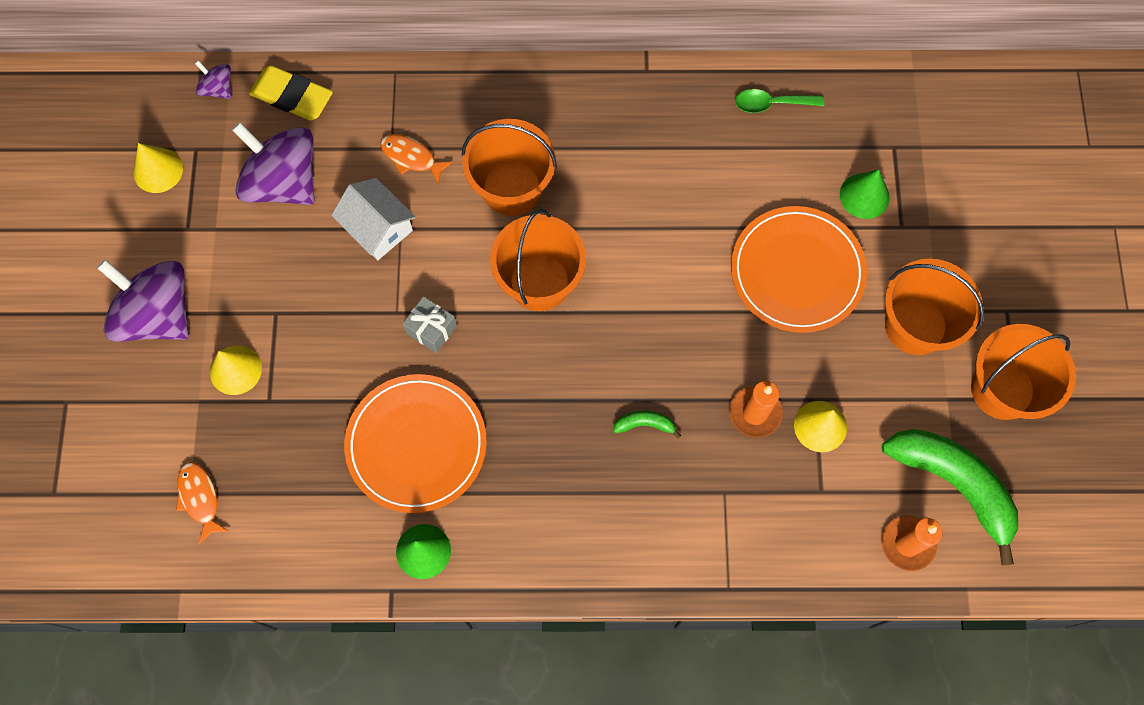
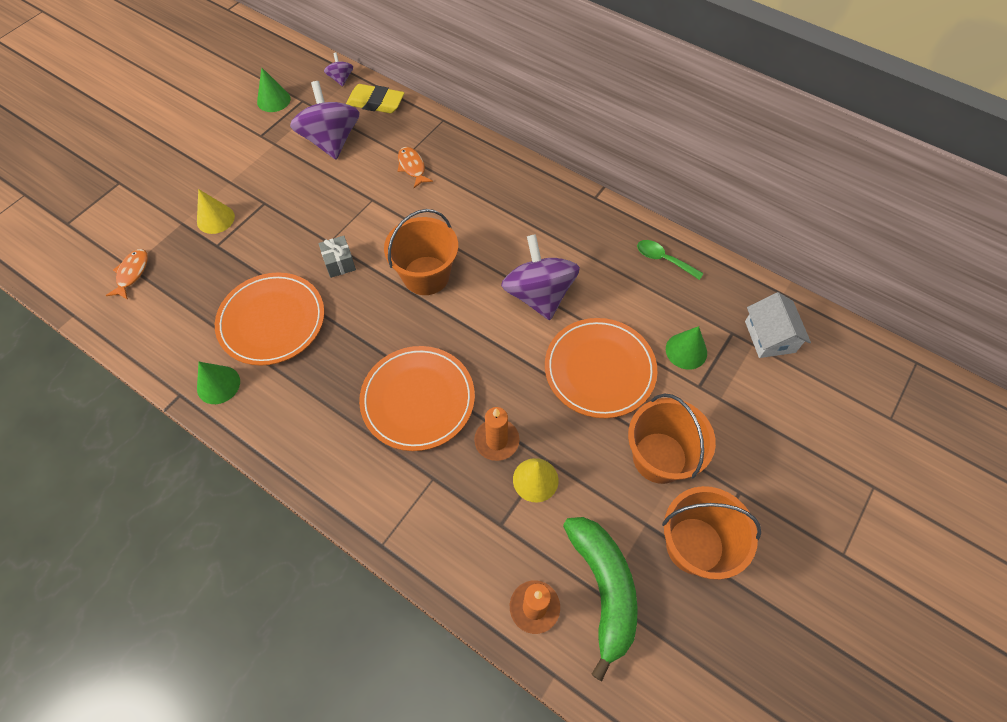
camera: 35 degrees right, 10 degrees down
purple spinning top [97,259,189,342] -> purple spinning top moved to [501,234,580,320]
yellow cone [133,143,183,193] -> green cone [257,67,291,112]
yellow eraser [249,65,333,120] -> yellow eraser turned 45 degrees counterclockwise [346,84,404,113]
white house [331,178,416,260] -> white house moved to [745,292,811,358]
orange bucket [461,119,557,216] -> none
green banana [613,411,681,439] -> orange plate [359,346,475,451]

